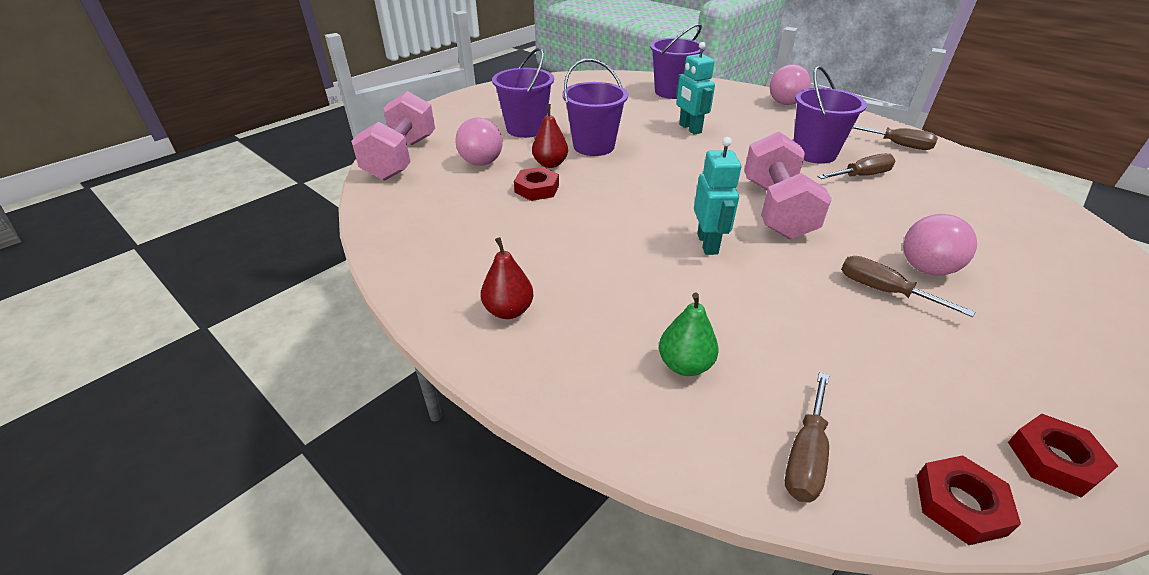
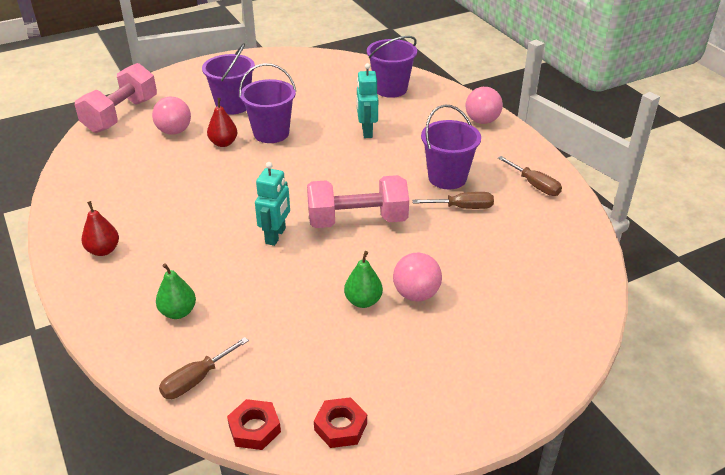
camera: 20 degrees right, 0 degrees up
red nut [514,167,559,201] -> none
pink dumbbell [744,131,832,239] -> pink dumbbell turned 60 degrees clockwise [307,175,409,228]
brown screwdriver [841,256,975,317] -> green pear [344,251,383,308]

